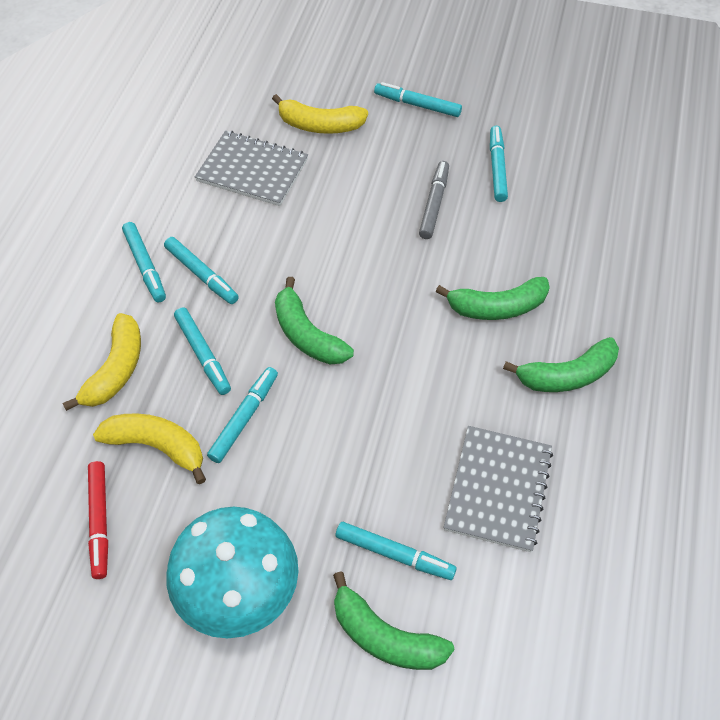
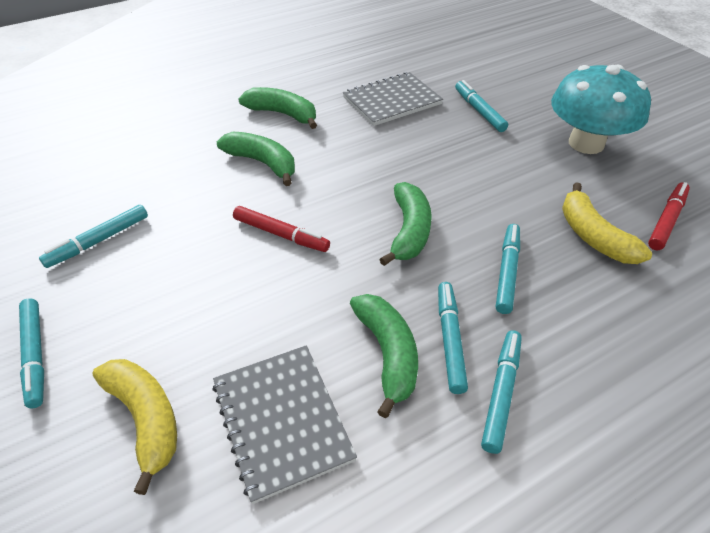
camera: 135 degrees left, 10 degrees down
yellow banana [63,313,141,411] -> none
turquoise marker [207,367,278,463] -> none
green banana [333,571,455,670] -> green banana moved to [350,294,418,418]
grey marker [419,161,449,239] -> none
none -> red marker [233,206,330,252]

